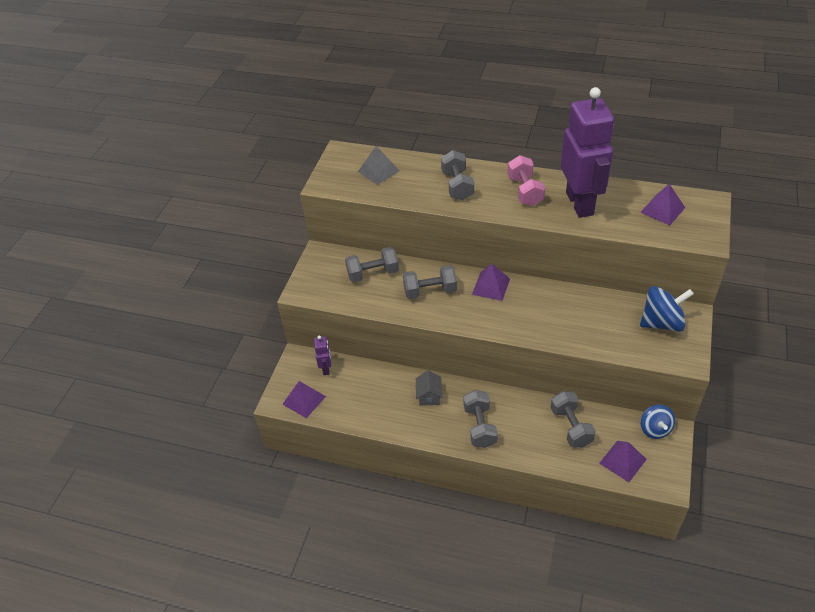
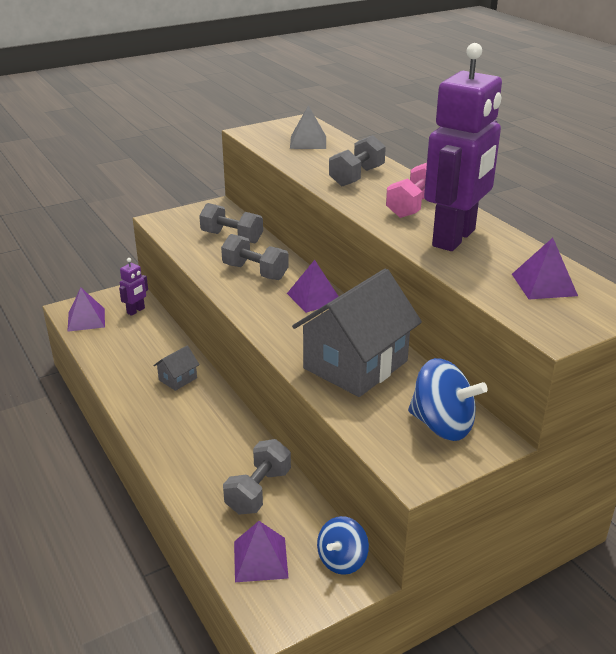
camera: 40 degrees right, 15 degrees down
grey dumbbell [464,390,498,448] -> none
none -> grey house [292,268,422,397]

